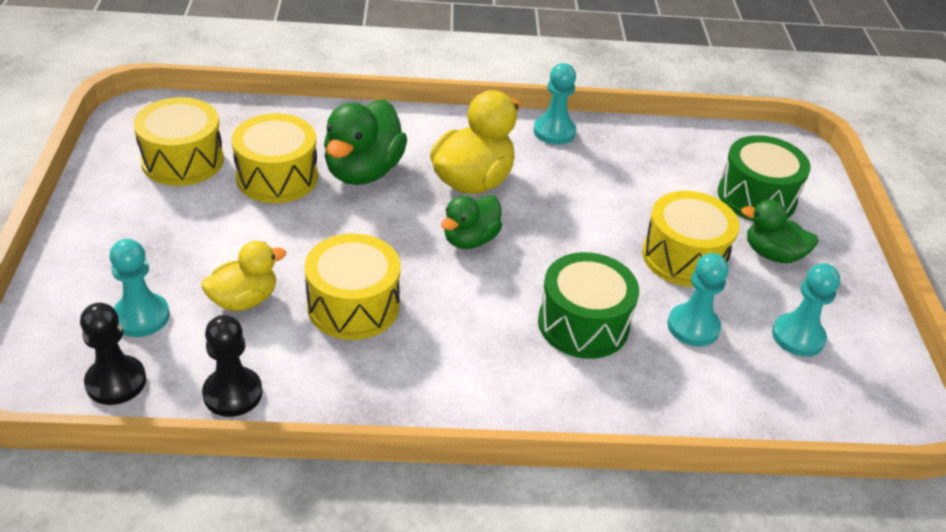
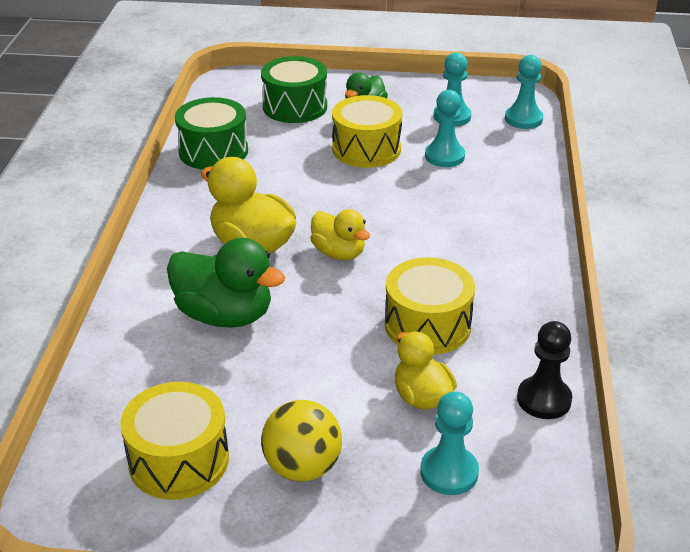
camera: 80 degrees left, 5 degrees down
black pawn [80,303,146,405] -> none
yellow drum [231,113,318,203] -> none
green duck [441,195,502,249] -> yellow duck [310,209,370,260]
turquoise pawn [533,63,576,145] -> turquoise pawn moved to [505,55,543,129]
green drum [538,252,639,359] -> green drum moved to [175,97,248,170]
none -> yellow ball [261,400,342,482]

